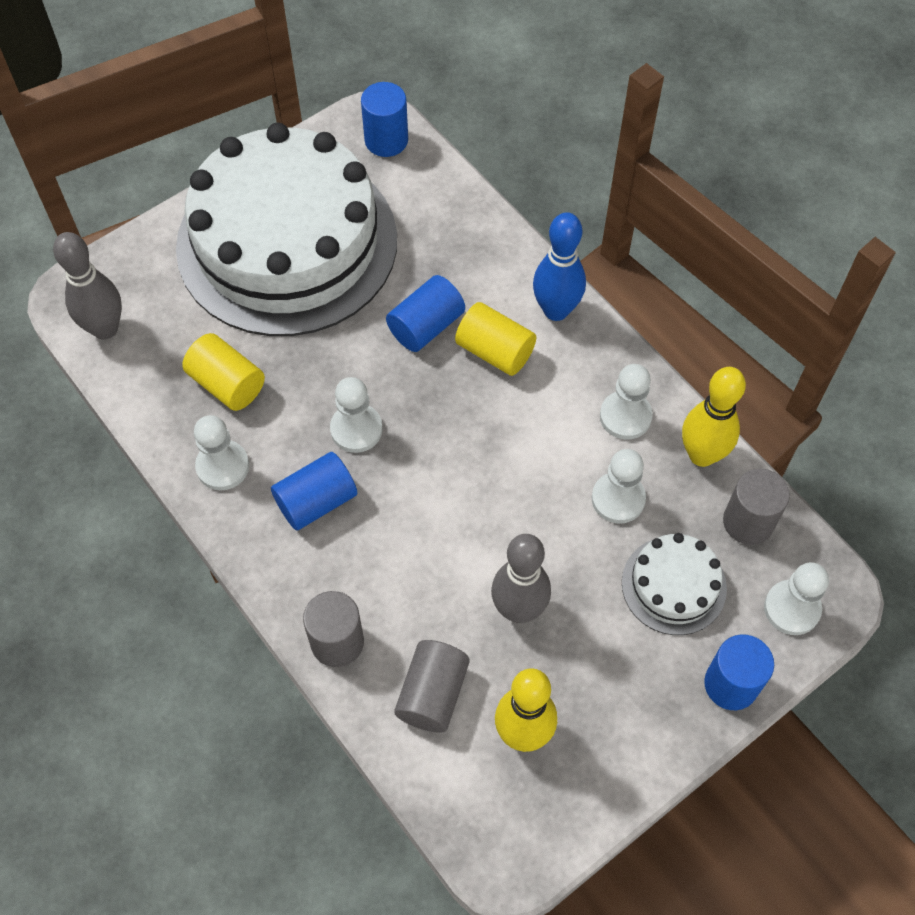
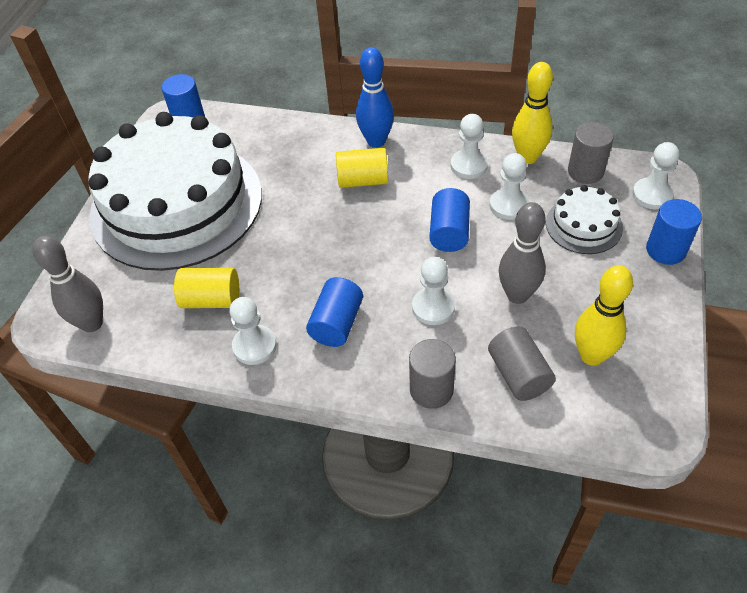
camera: 35 degrees left, 10 degrees down
white pawn [330,377,383,453] -> white pawn moved to [412,257,455,325]
blue cylinder [386,275,465,352] -> blue cylinder moved to [429,188,470,252]

